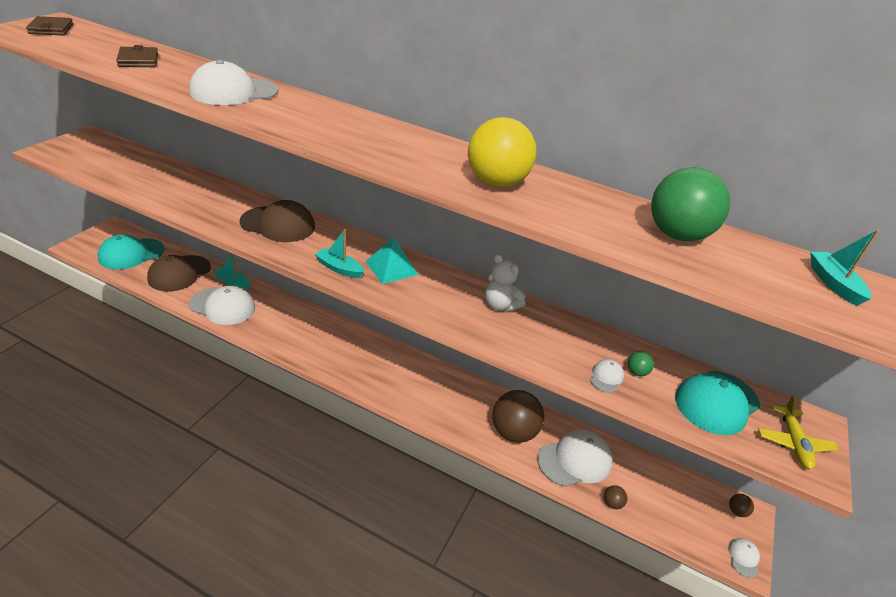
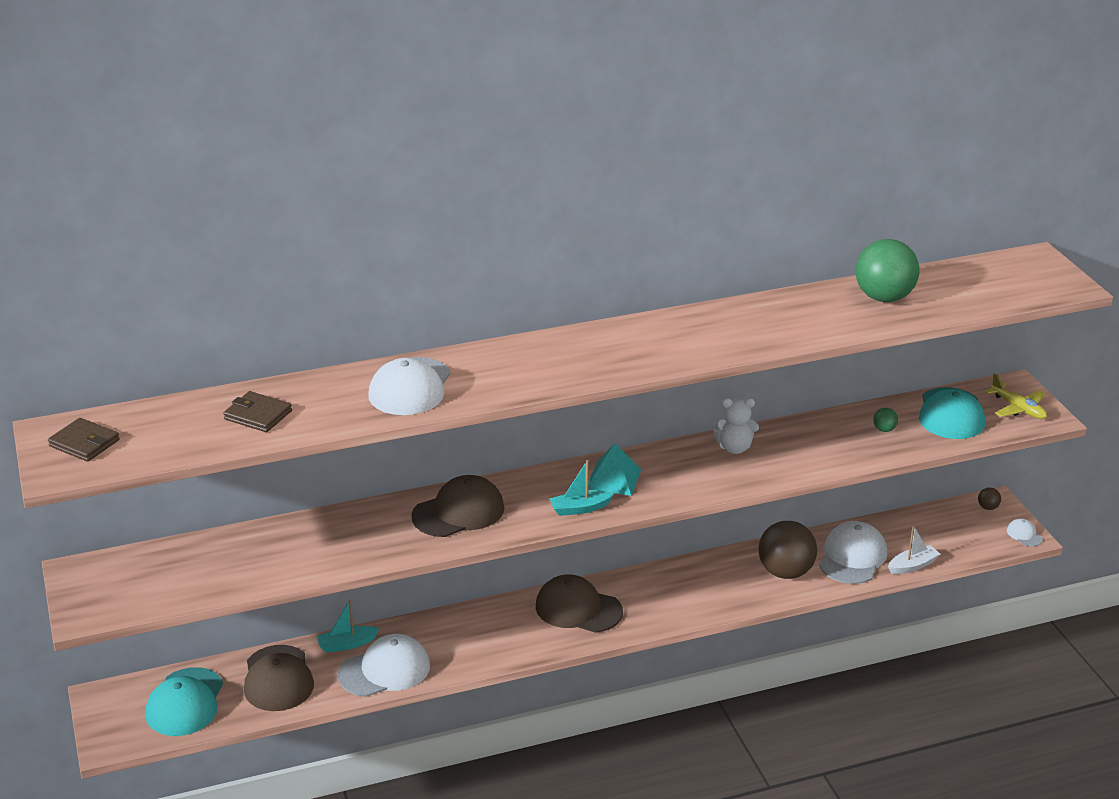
camera: 40 degrees left, 5 degrees down
yellow ball [468,117,536,187] -> none
white cap [590,359,624,393] -> none
brown ball [604,485,627,509] -> white boat [888,526,940,574]
turquoise boat [810,230,880,306] -> none
none -> brown cap [536,575,623,633]

